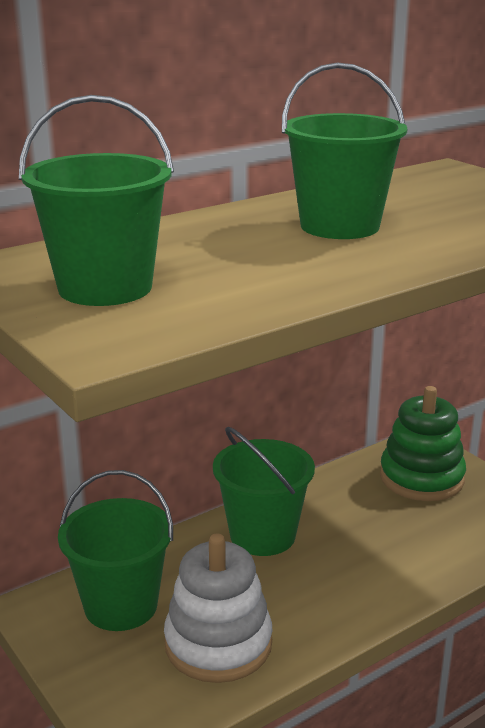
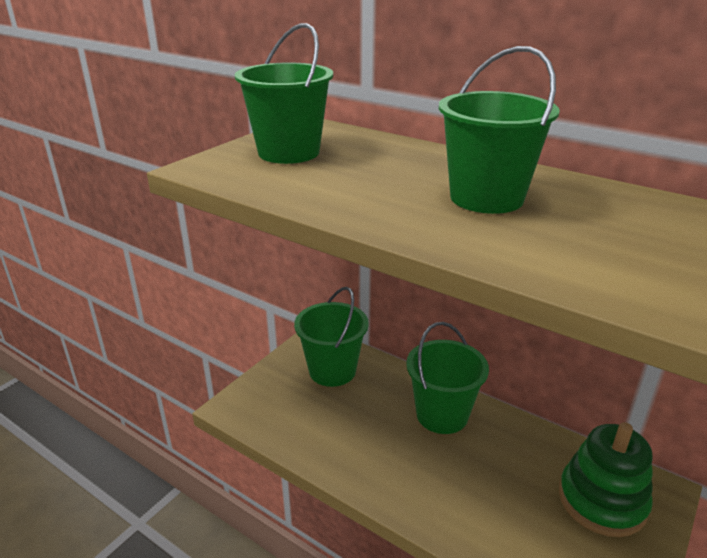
camera: 70 degrees right, 5 degrees up
white stacking toy [164,533,272,683] -> none

